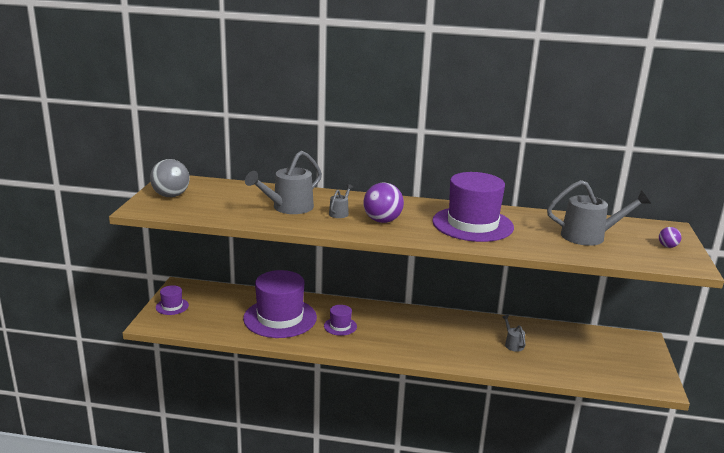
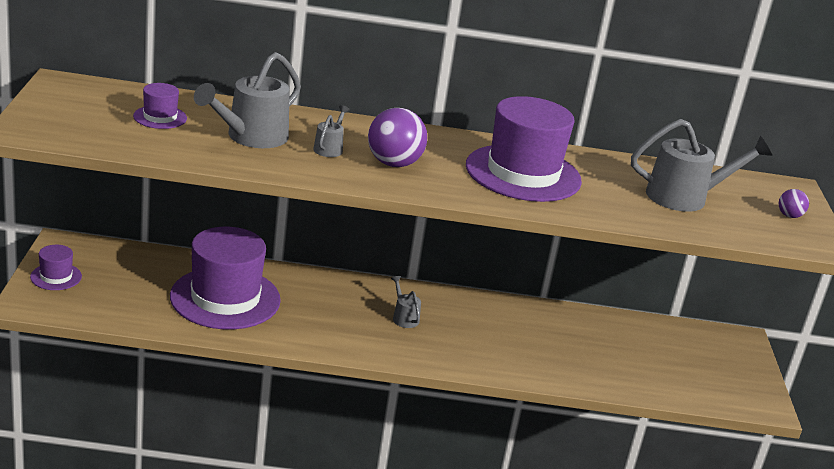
camera: 10 degrees left, 5 degrees up
grey ball [150,159,190,197] -> none
purple hat [324,305,357,336] -> purple hat moved to [133,83,187,129]
grey watering can [502,315,526,352] -> grey watering can moved to [391,276,421,328]

